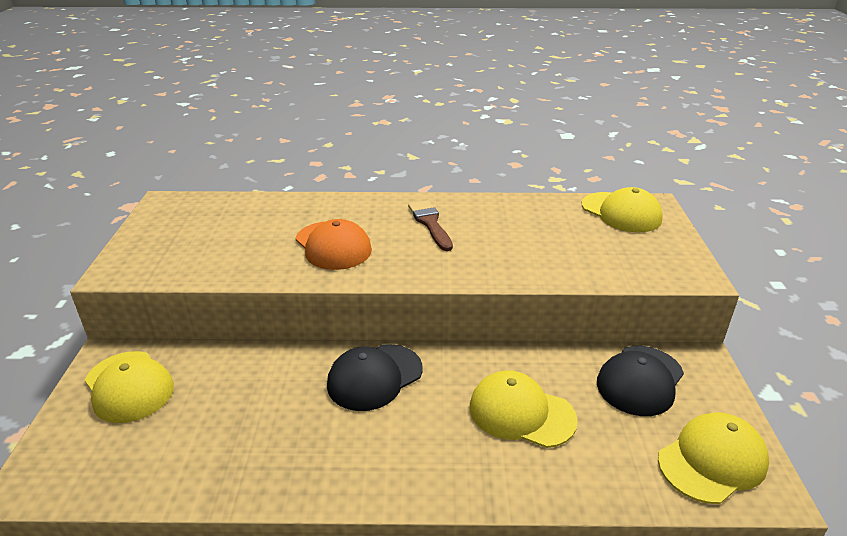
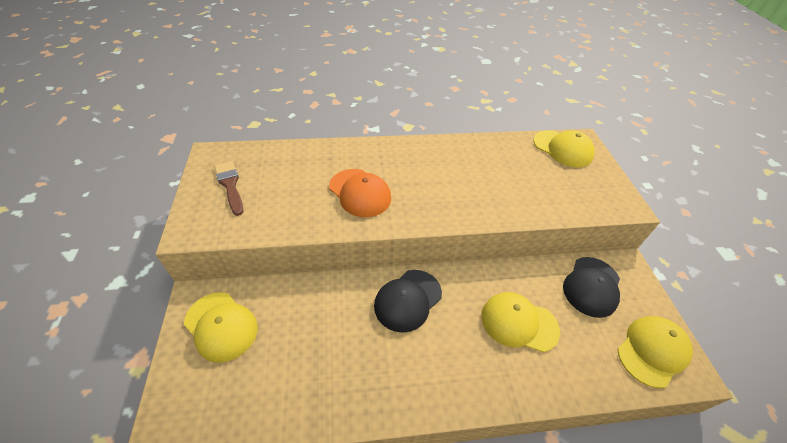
camera: 10 degrees left, 15 degrees up
brown brush [408,200,453,251] -> brown brush moved to [214,161,244,216]

